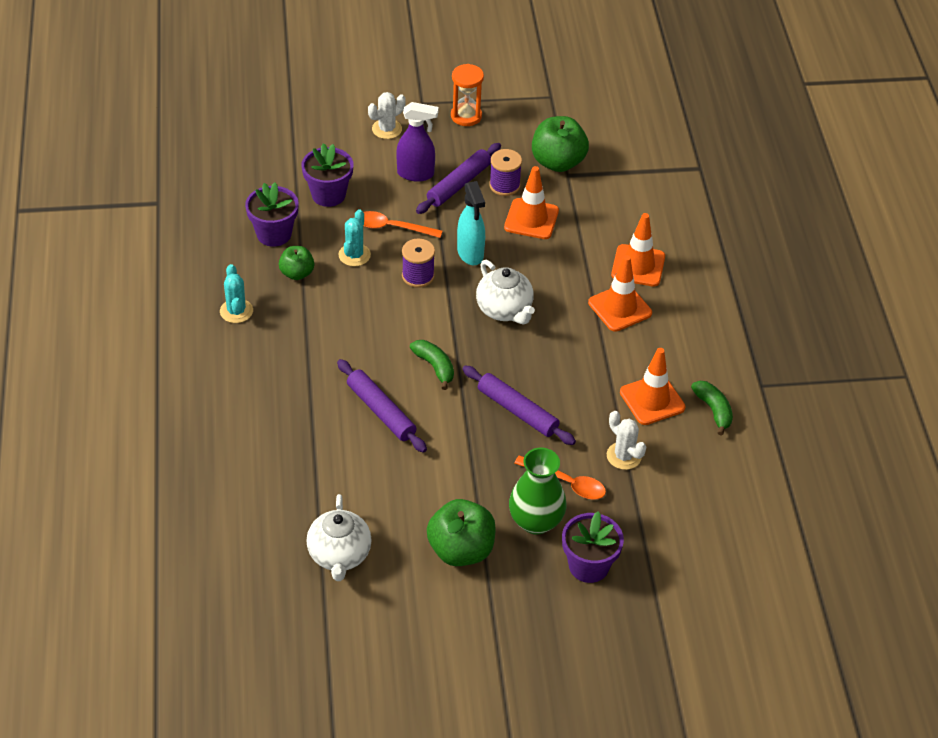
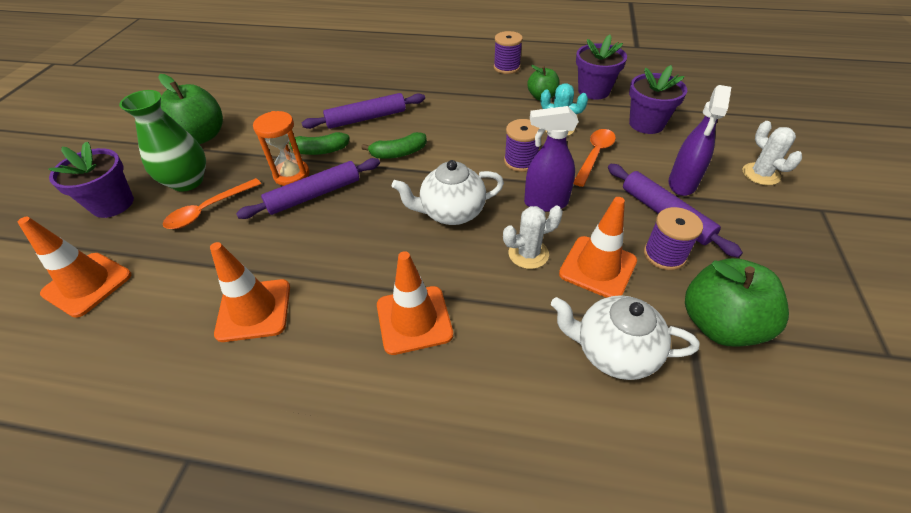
camera: 110 degrees right, 0 degrees up
turquoise cactus [220,264,253,323] -> purple spool [494,31,523,74]
white teapot [306,494,372,581] -> white teapot moved to [551,295,700,380]
orange hourglass [451,64,484,126] -> orange hourglass moved to [253,111,310,186]
turquoise spray bottle [457,181,485,265] -> purple spray bottle [524,106,579,212]
white cactus [607,411,646,470] -> white cactus moved to [503,206,563,269]
orange traffic cone [611,213,665,287] -> orange traffic cone moved to [18,217,131,318]
green banana [691,381,733,436] -> green banana moved to [288,132,349,155]

